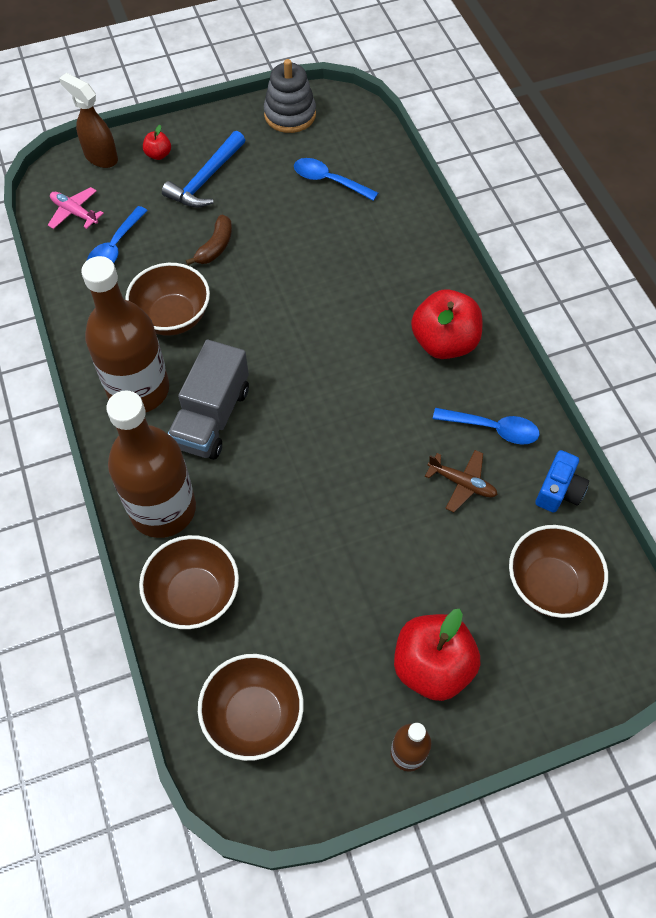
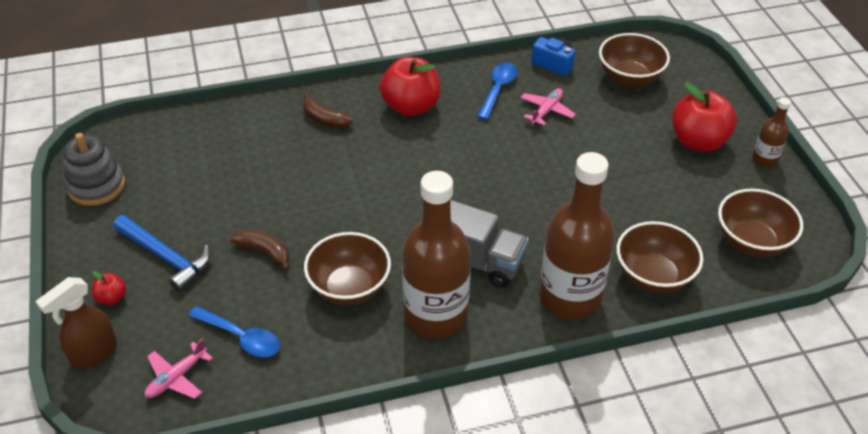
camera: 85 degrees left, 15 degrees down
blue spoon [294,158,378,201] -> none
brown plane [425,450,498,512] -> pink plane [521,88,576,126]
none -> brown banana [303,93,353,128]

